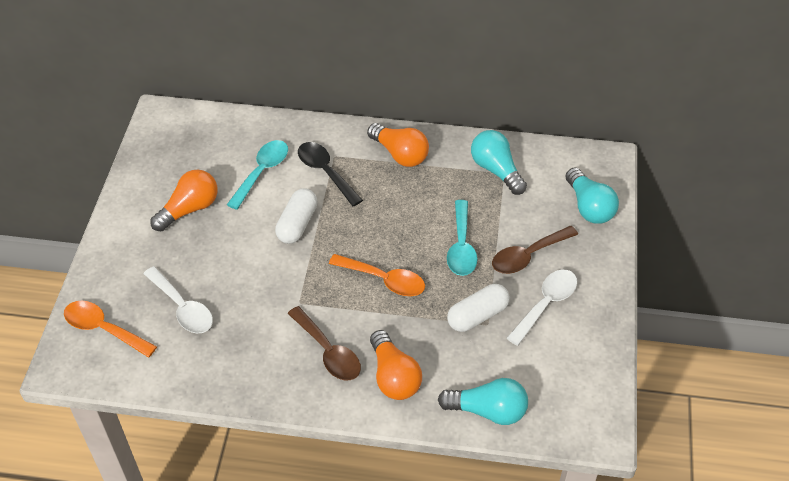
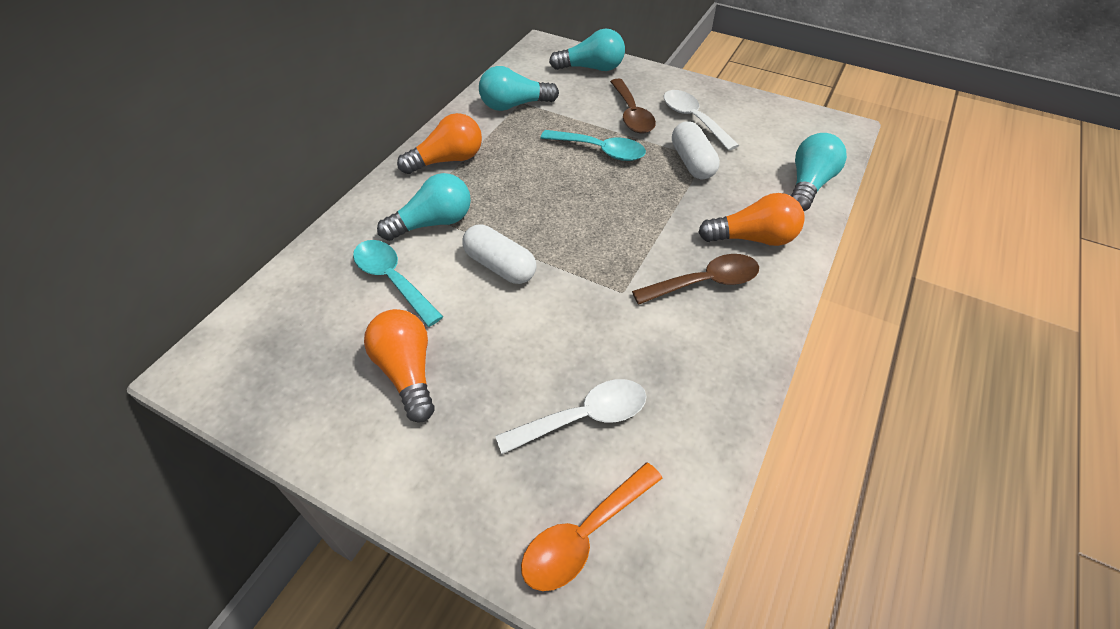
camera: 70 degrees left, 0 degrees up
black spoon [298,142,363,206] -> turquoise light bulb [377,173,471,241]
orange spoon [329,254,425,296] -> none

